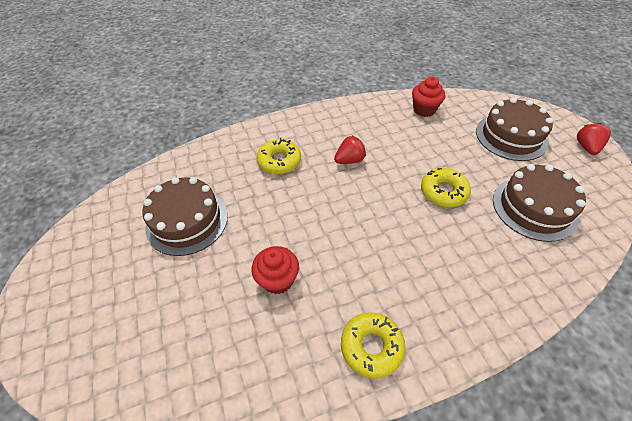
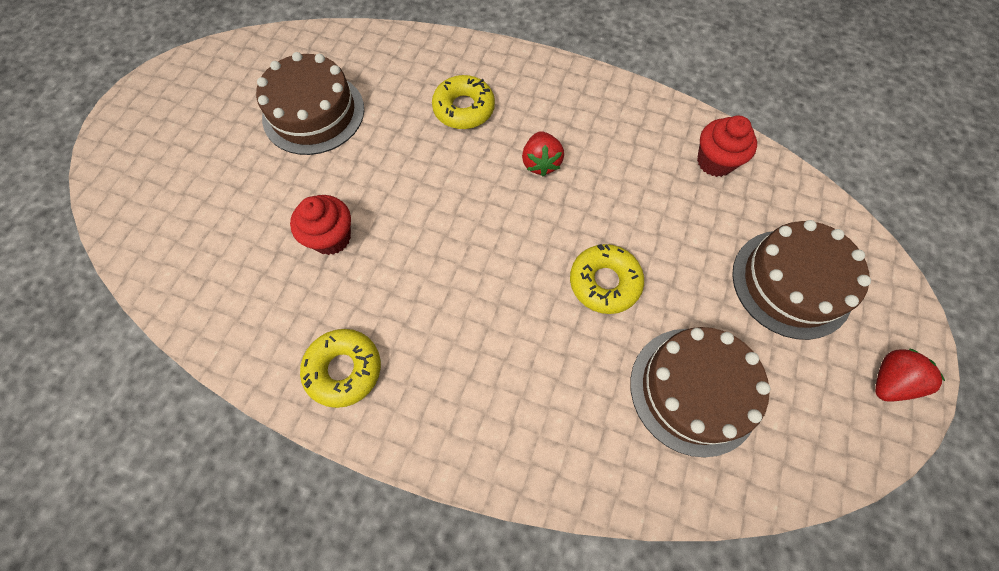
camera: 40 degrees right, 15 degrees up
red strawberry [334,136,366,164] -> red strawberry turned 75 degrees clockwise [522,131,564,176]

